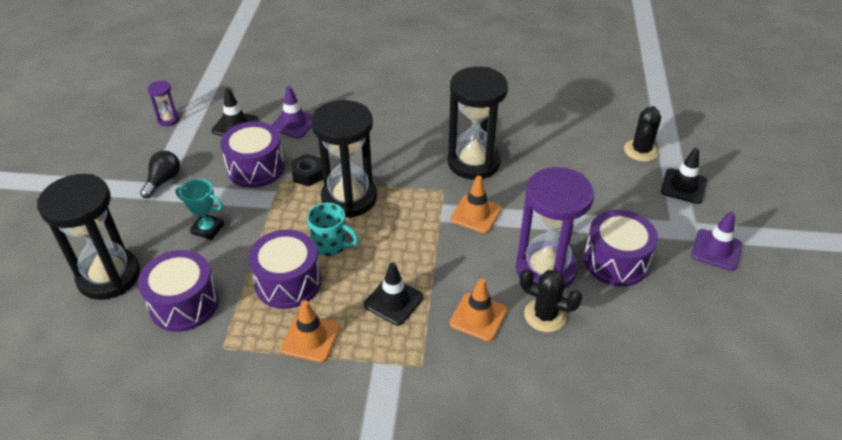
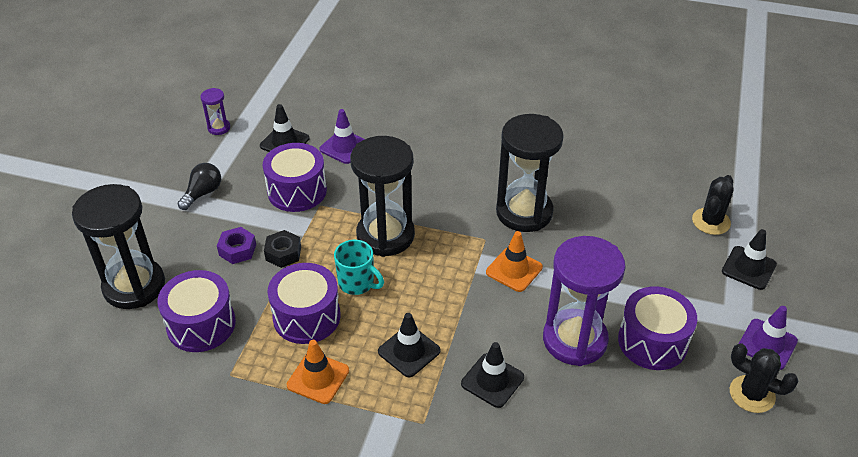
camera: 10 degrees right, 0 degrees up
turquoise trophy [175,179,224,240] -> purple nut [217,227,256,264]
black nut [291,154,323,186] -> black nut moved to [264,230,301,268]
orange traffic cone [449,278,508,341] -> black traffic cone [461,342,524,408]
black cactus [520,269,582,332] -> black cactus moved to [730,343,798,413]

